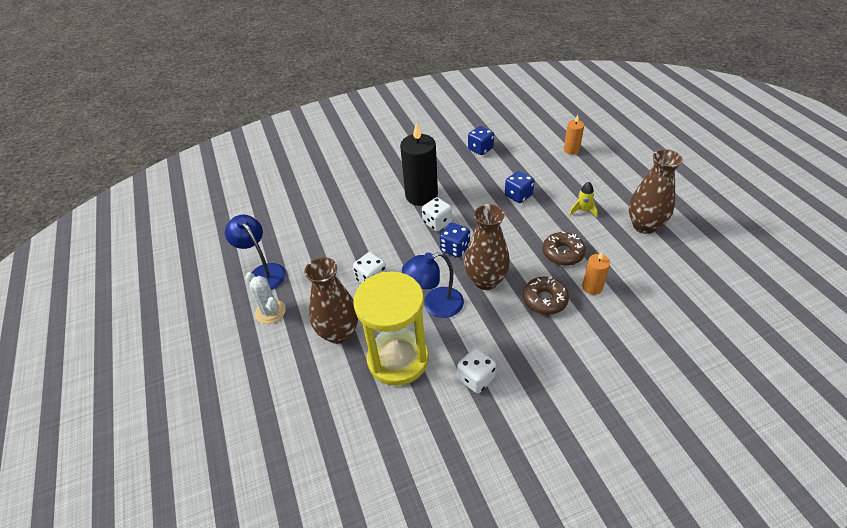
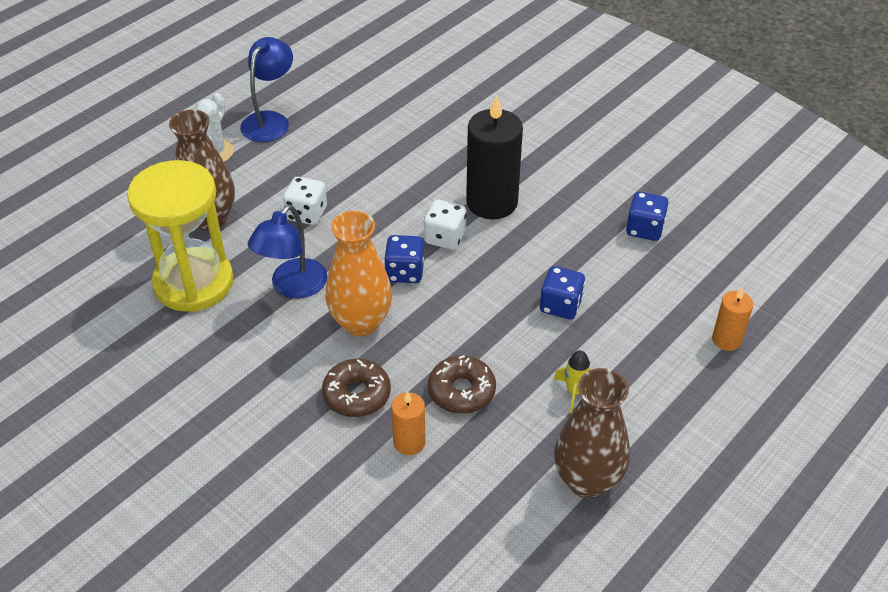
camera: 60 degrees right, 0 degrees up
blue lamp [402,252,464,318] -> blue lamp turned 105 degrees counterclockwise [248,204,328,299]
white dice [457,348,496,393] -> none
brown vase [464,204,510,290] -> orange vase [325,211,392,336]

